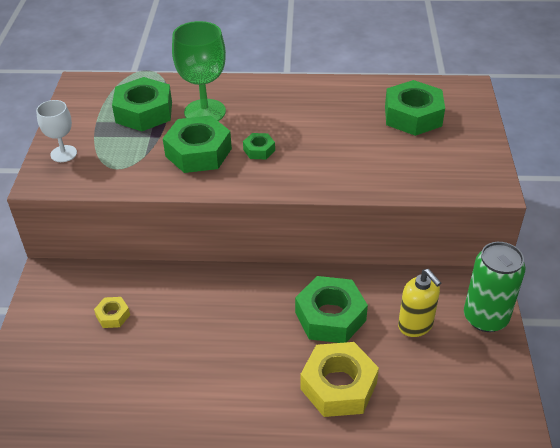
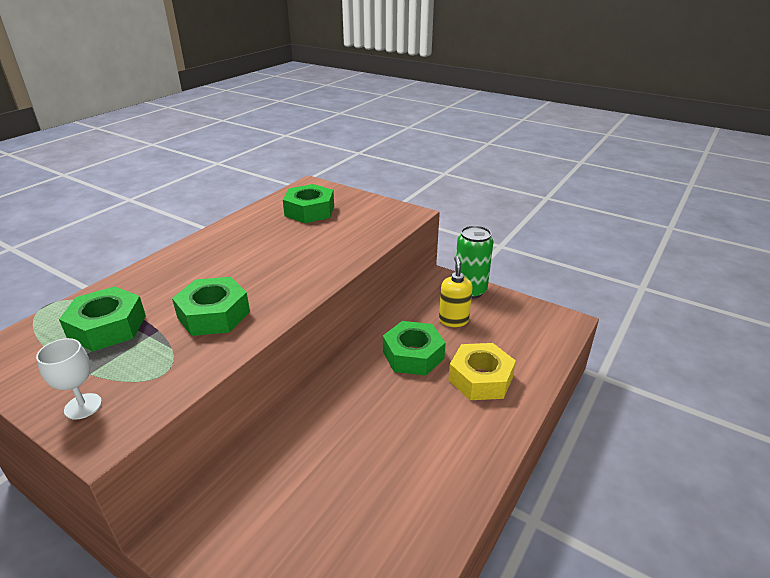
camera: 60 degrees left, 10 degrees down
yellow nut [94,297,130,328] -> none
green goblet [172,21,226,121] -> none
green nut [243,133,275,159] -> none
yellow soap dispenser [398,269,441,337] -> yellow soap dispenser turned 90 degrees counterclockwise [439,256,473,327]

